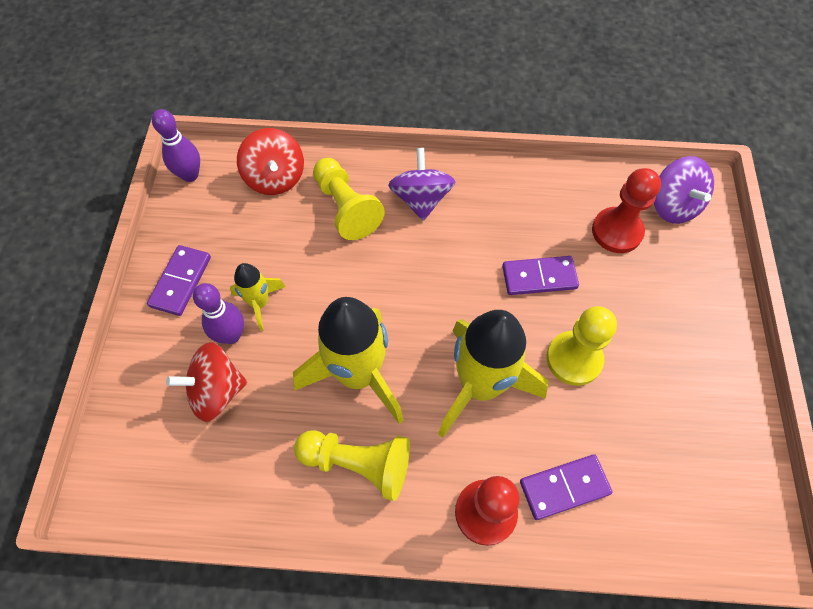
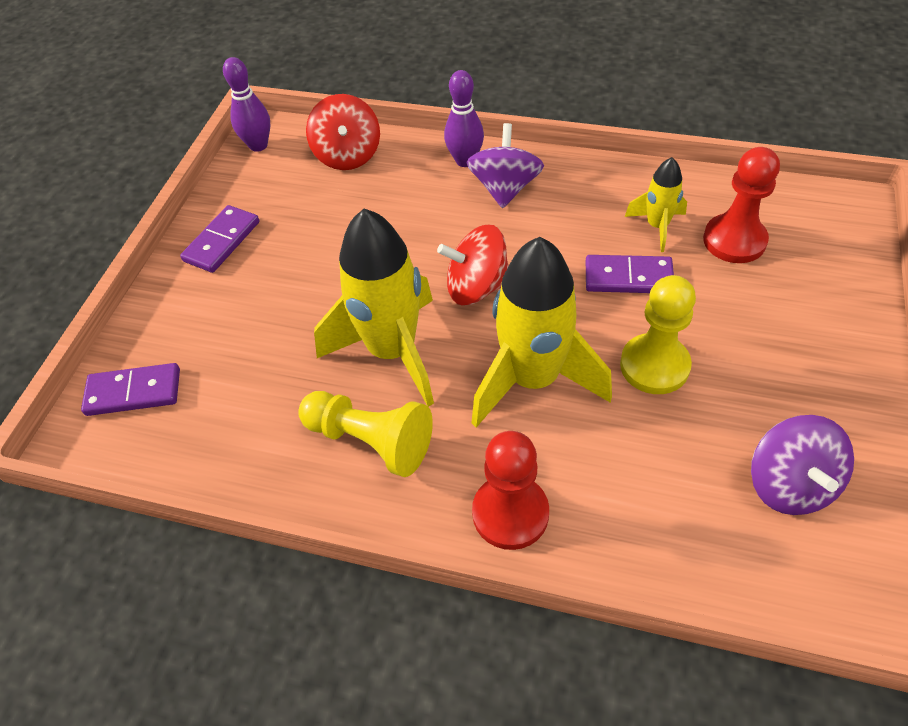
camera: 15 degrees right, 10 degrees down
red spinning top [166,342,248,422] -> red spinning top moved to [437,225,509,305]
purple bowling pin [193,283,244,344] -> purple bowling pin moved to [444,70,484,167]
yellow rocket [230,263,286,331] -> yellow rocket moved to [625,157,687,252]
yellow pawn [313,158,385,240] -> none
purple domino [520,454,612,520] -> purple domino moved to [81,363,180,416]
purple spinning top [654,156,714,224] -> purple spinning top moved to [751,415,854,515]

